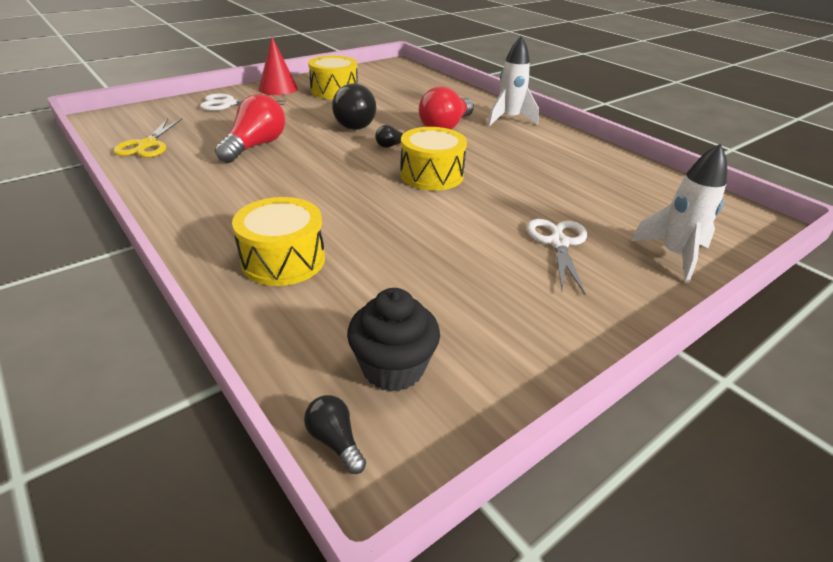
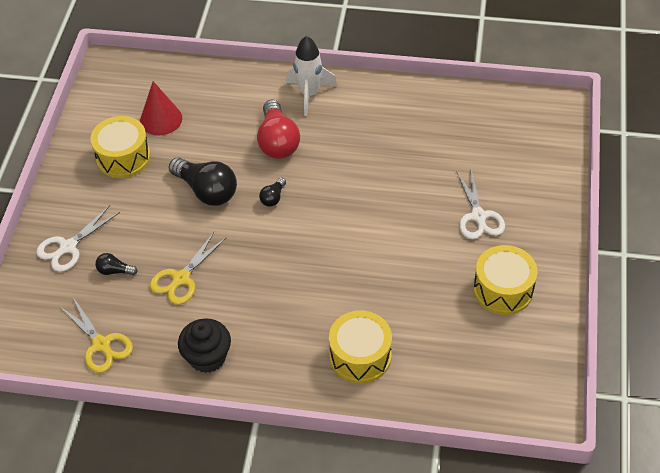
camera: 40 degrees left, 15 degrees up
red light bulb [215,94,285,163] -> yellow scissors [150,232,226,305]
red cone [259,37,298,95] -> red cone moved to [140,81,182,135]
black light bulb [304,395,366,474] -> black light bulb moved to [95,253,138,275]
black cupcake [347,288,440,392] -> black cupcake moved to [178,318,231,373]
yellow drum [400,127,467,191] -> yellow drum moved to [474,245,537,315]
white scissors [527,219,587,295] -> white scissors turned 150 degrees counterclockwise [456,170,505,239]
white rocket [631,143,727,283] -> none

